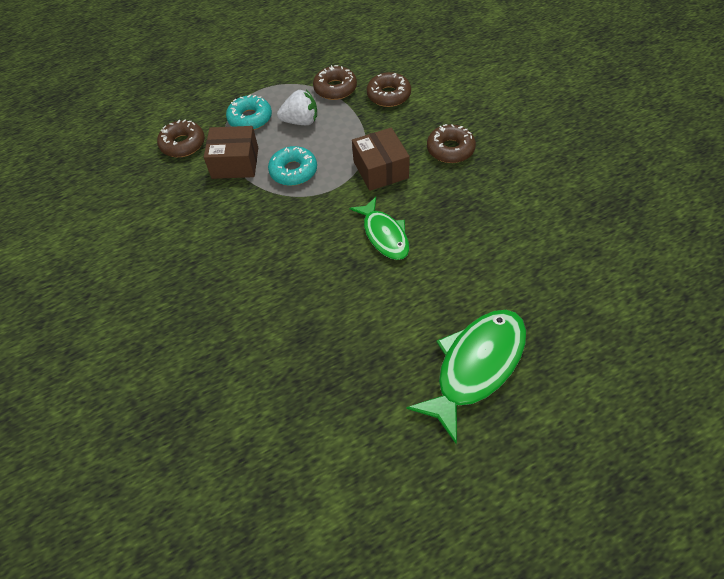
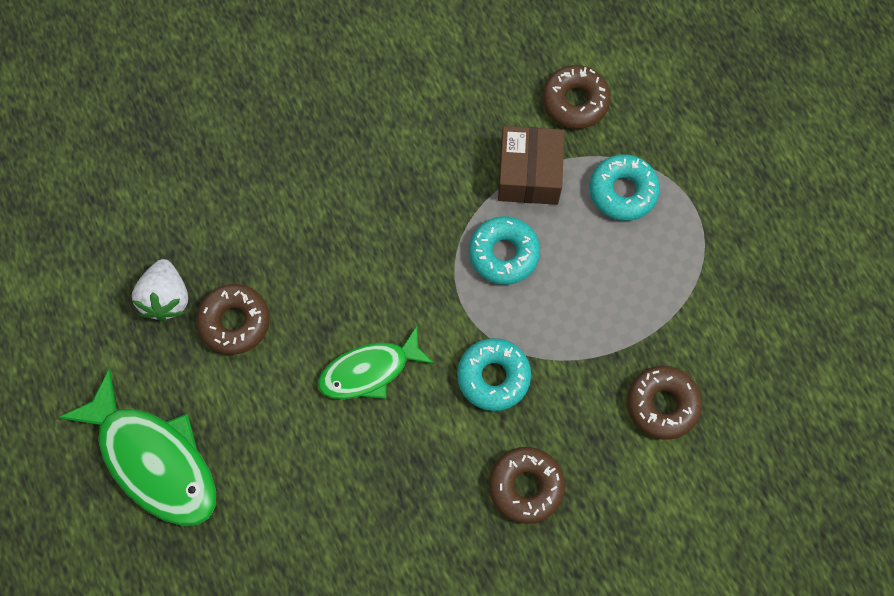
camera: 90 degrees right, 15 degrees up
white strawberry [277,90,317,125] -> white strawberry moved to [132,259,188,322]
brown donut [313,65,357,100] -> brown donut moved to [196,284,270,355]
brown box [352,128,410,191] -> turquoise donut [457,338,531,411]

